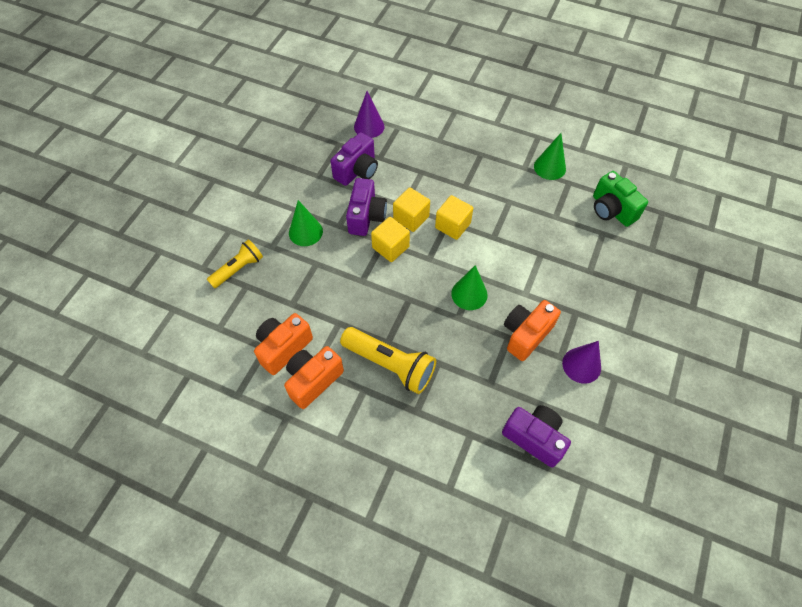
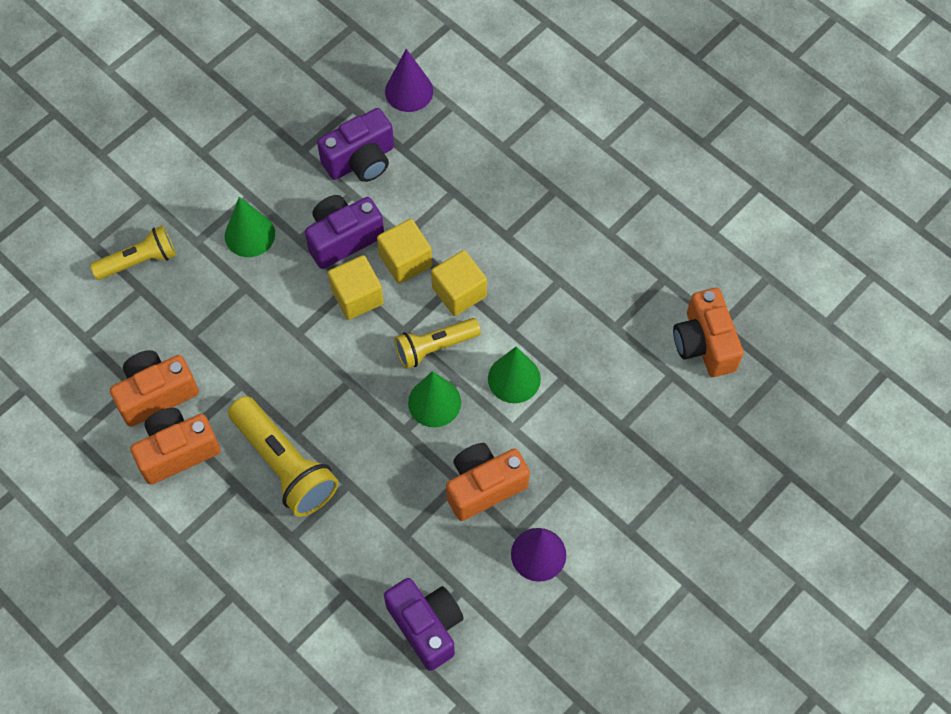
camera: 20 degrees right, 5 degrees up
purple camera [346,178,387,236] -> purple camera turned 150 degrees counterclockwise [305,195,384,269]
green cone [534,133,566,180] -> green cone moved to [488,346,541,403]
green camera [593,171,648,227] -> orange camera [673,288,744,377]
none -> yellow flashlight [394,318,481,369]

